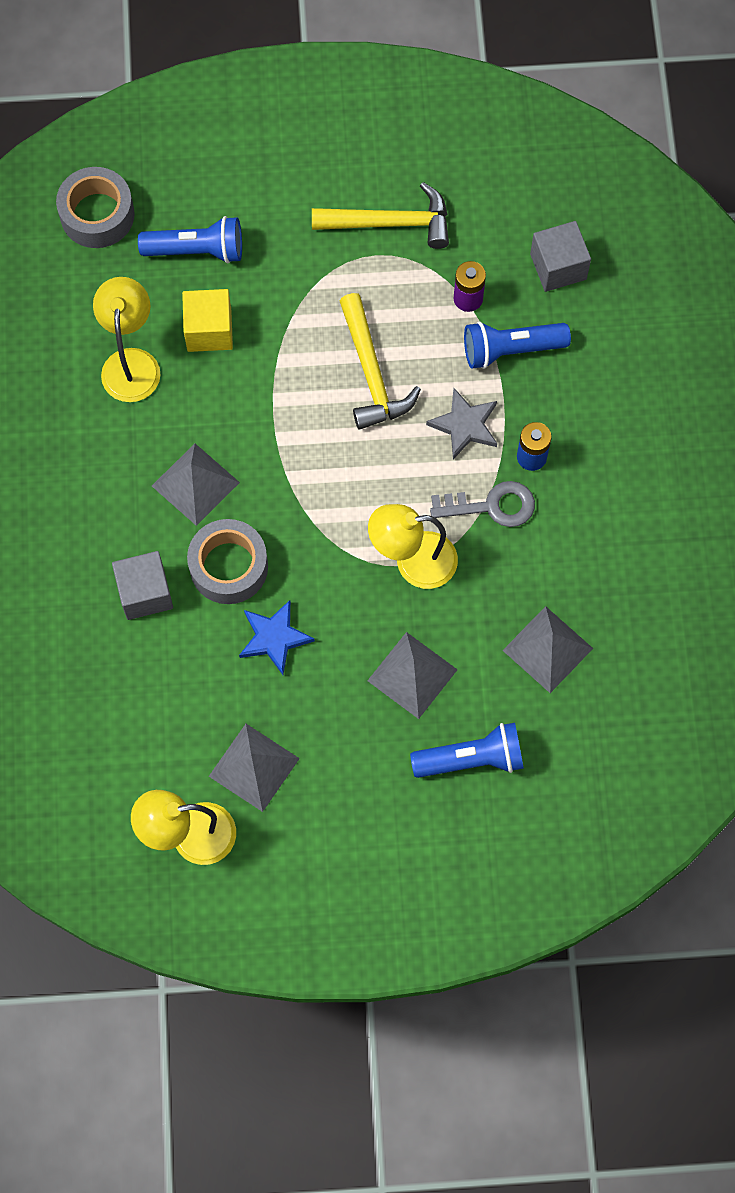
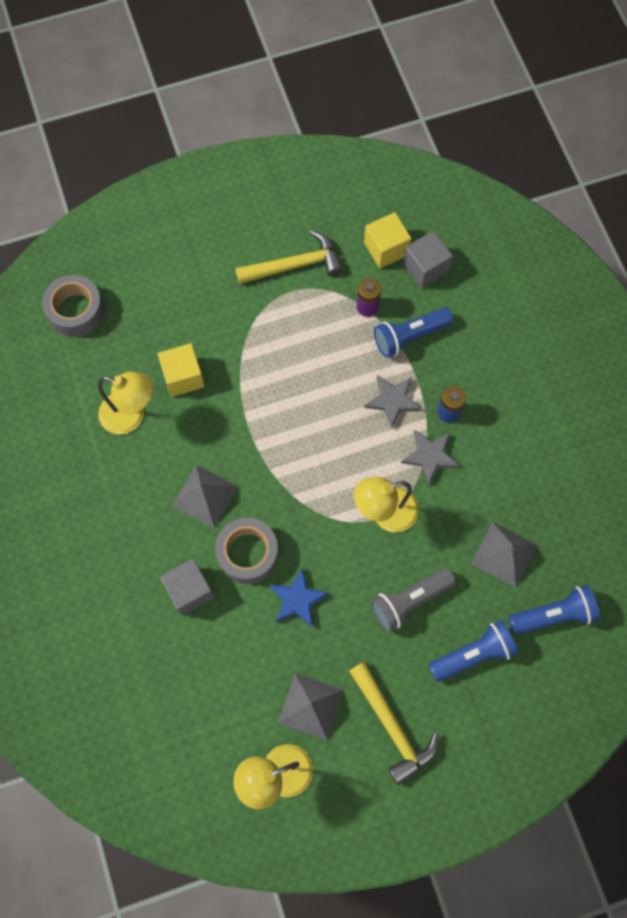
camera: 15 degrees left, 0 degrees up
yellow lamp [93,277,160,402] -> yellow lamp turned 120 degrees clockwise [98,372,154,435]
blue flashlight [138,216,242,263] -> blue flashlight moved to [508,585,600,635]
yellow hammer [340,293,421,430] -> yellow hammer moved to [349,662,438,785]
grey pyramid [367,632,458,719] -> grey flashlight [371,568,456,632]
grey key [430,481,535,527] -> grey star [401,430,460,485]
none -> yellow cube [364,212,411,268]

